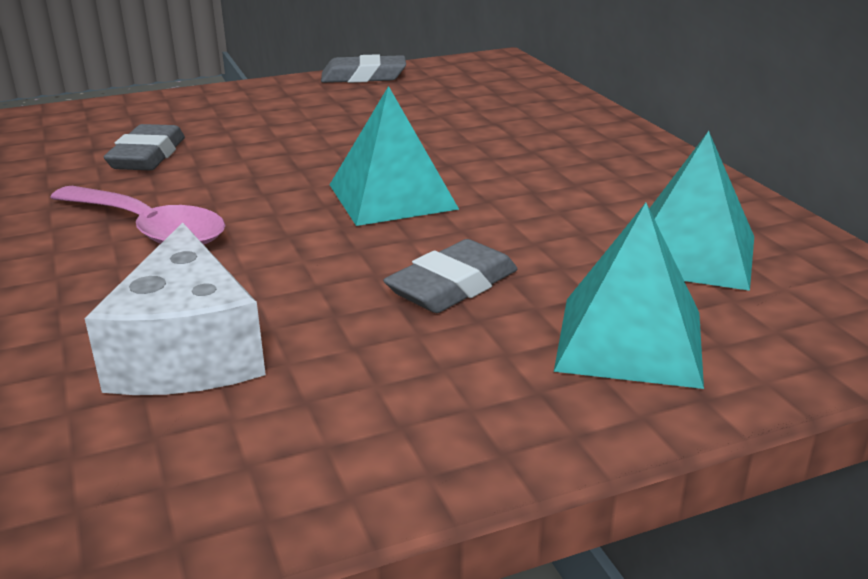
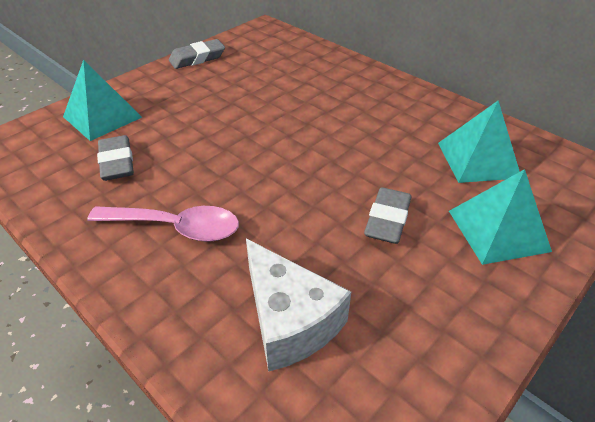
camera: 25 degrees left, 15 degrees up
turquoise pyramid [330,86,459,226] -> turquoise pyramid moved to [63,60,142,141]

